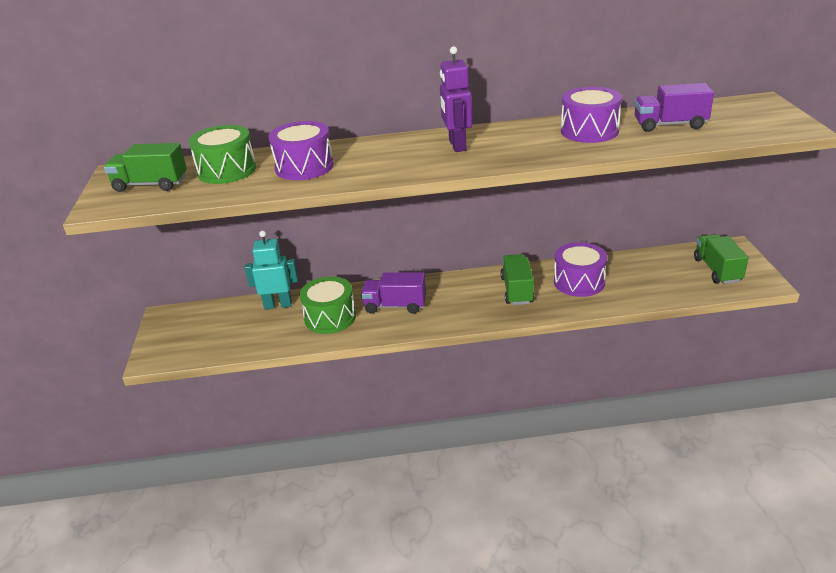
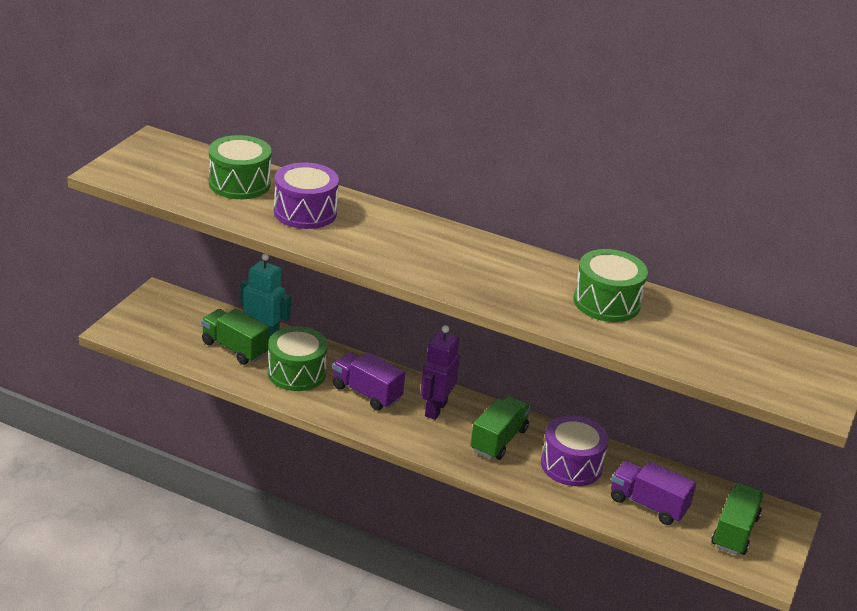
camera: 25 degrees right, 0 degrees up
green truck [104,143,187,192] -> green truck moved to [201,309,270,365]
purple robot [440,46,472,152] -> purple robot moved to [420,325,460,420]
purple drum [561,87,622,143] -> green drum [573,249,648,322]
purple truck [635,83,714,132] -> purple truck moved to [611,461,696,525]

